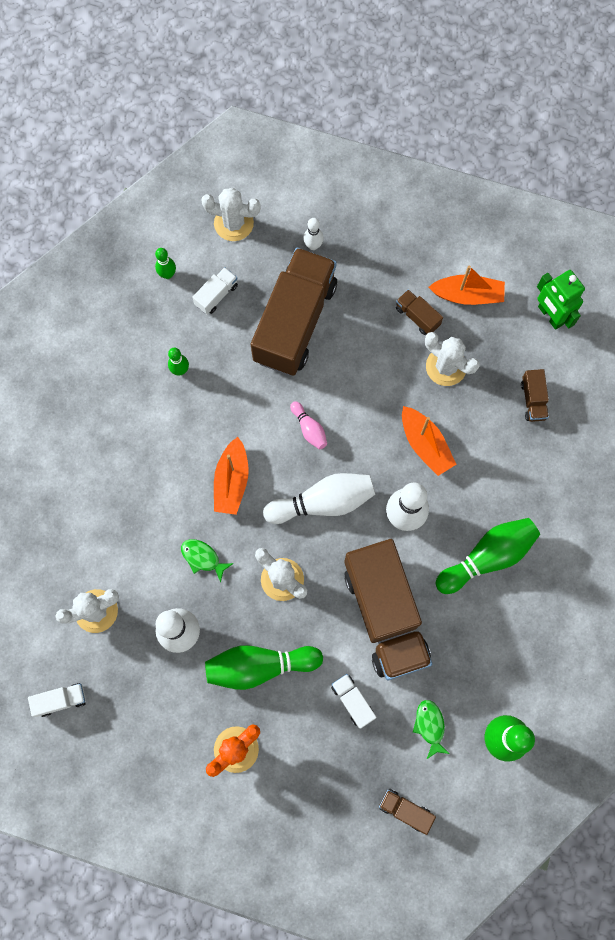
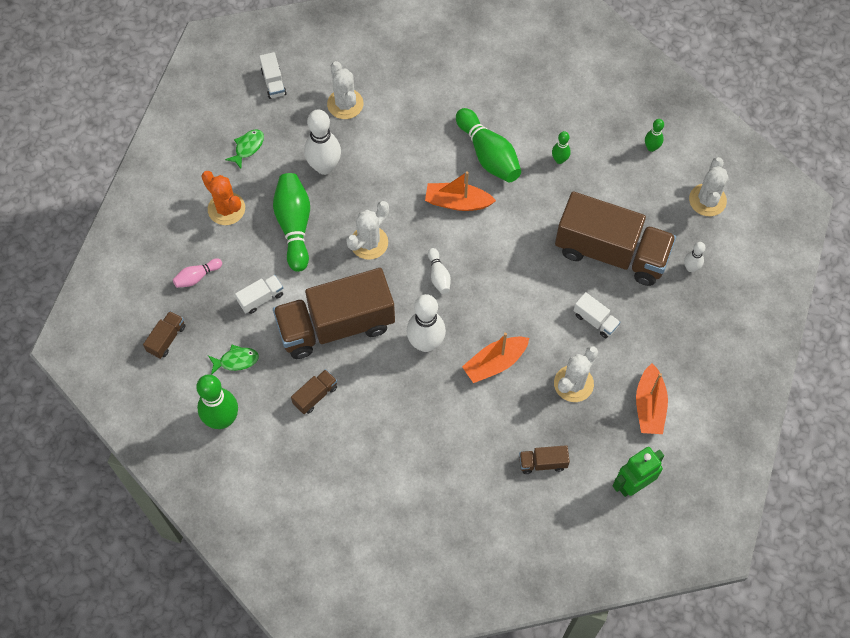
camera: 90 degrees right, 10 degrees down
green fish [181,539,234,583] -> green fish moved to [225,129,264,169]
white truck [192,267,238,315] -> white truck moved to [574,292,620,338]
white bowling pin [263,473,375,524] -> white bowling pin [428,248,451,294], size x0.51
pink bowling pin [290,401,327,449] -> pink bowling pin moved to [173,258,222,288]
brown truck [396,289,443,335] -> brown truck moved to [291,369,337,414]
green bowling pin [436,518,540,594] -> green bowling pin moved to [456,108,521,182]

